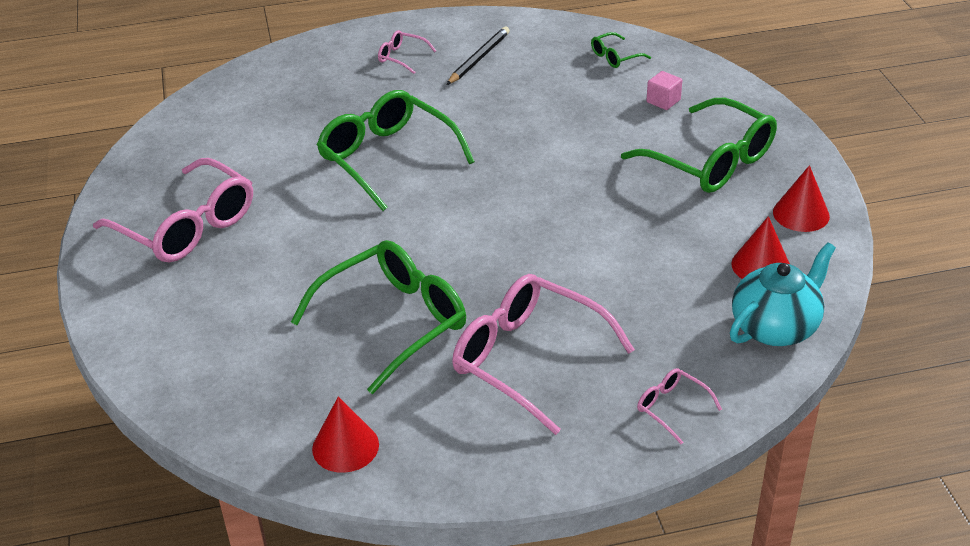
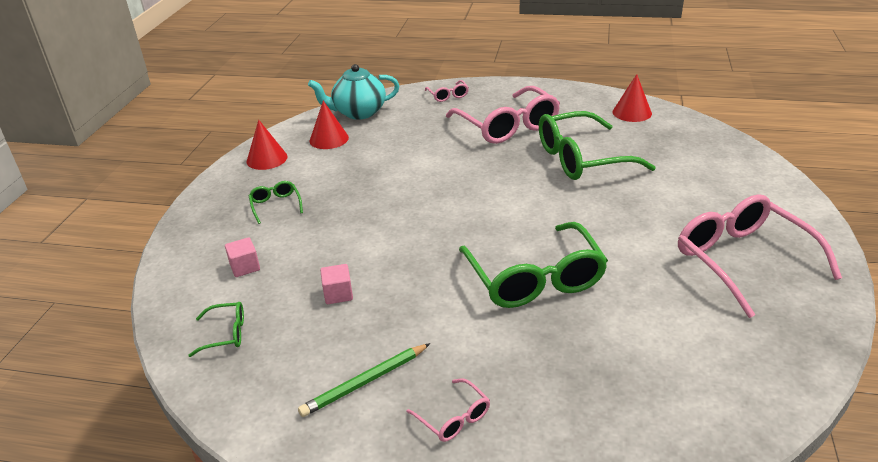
camera: 155 degrees left, 5 degrees down
black pencil [446,27,510,85] -> green pencil [298,343,430,417]
green glasses [621,98,777,193] -> green glasses [249,181,303,224], size x0.44
none -> pink cube [320,264,353,304]

